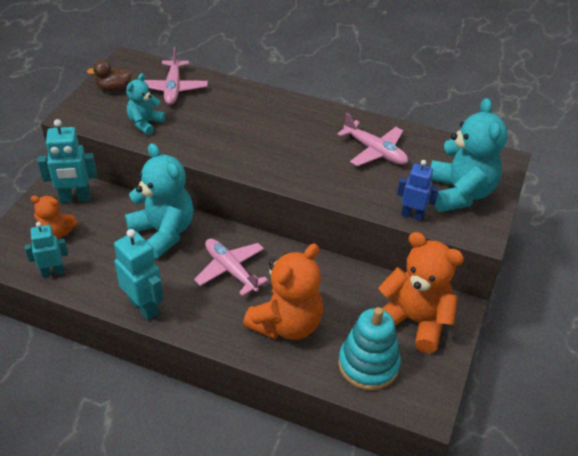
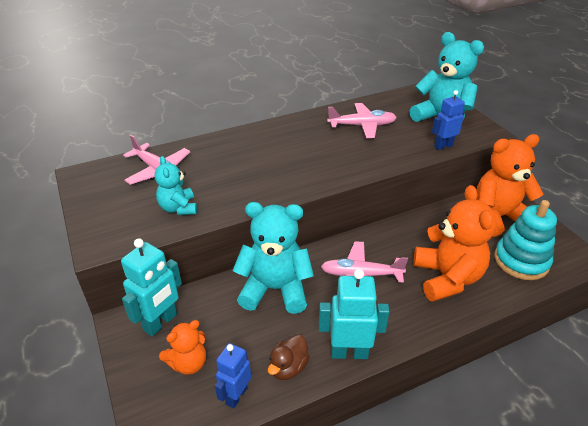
camera: 45 degrees left, 5 degrees down
turquoise robot [25,222,68,277] -> blue robot [215,343,251,409]
brown duck [87,60,132,92] -> brown duck moved to [268,335,310,380]

